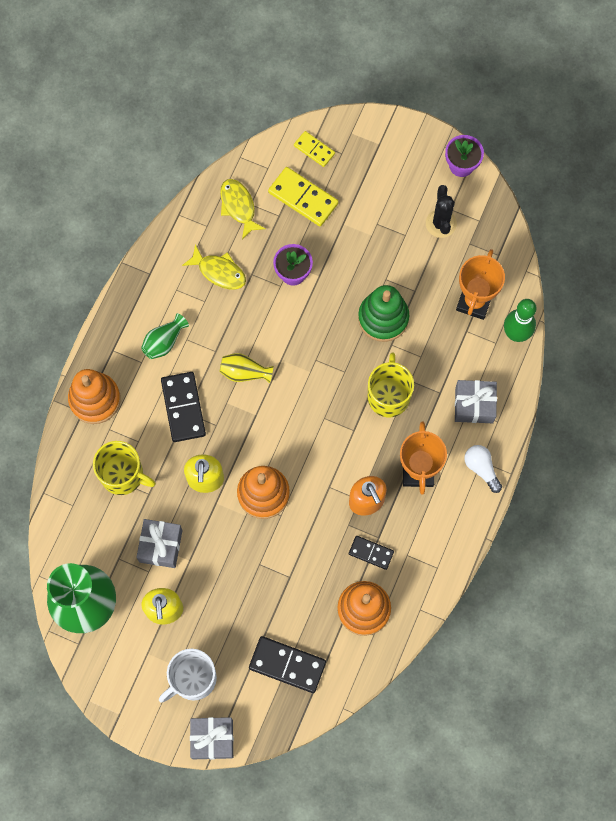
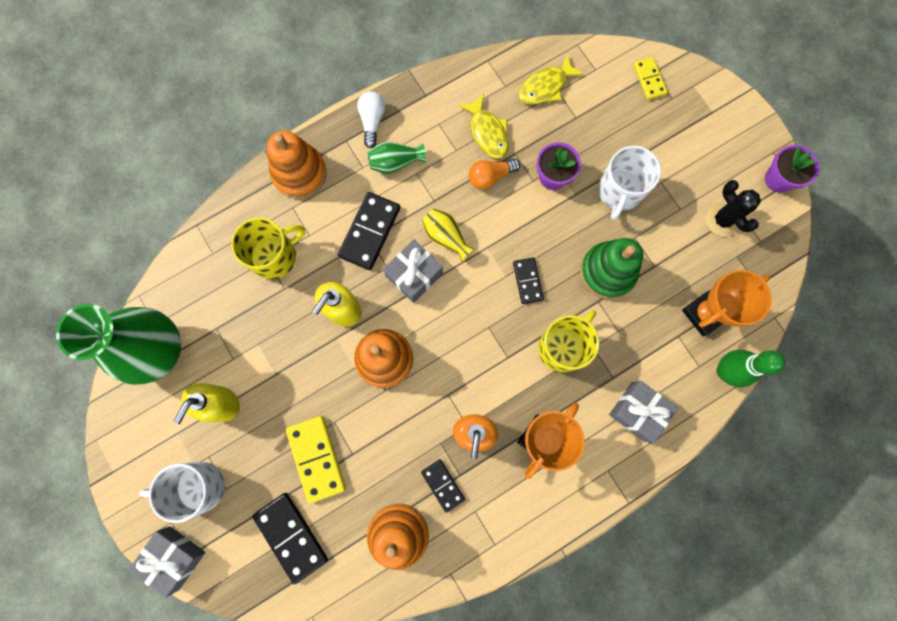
camera: 35 degrees right, 5 degrees up
yellow mug [93,441,156,495] -> yellow mug turned 90 degrees counterclockwise [231,217,305,279]
grey gift [136,519,183,568] -> grey gift moved to [383,239,443,303]
yellow fish [220,179,266,239] -> yellow fish turned 135 degrees counterclockwise [519,55,584,105]
yellow domino [268,167,338,227] -> yellow domino moved to [286,416,346,504]
black cactus [426,185,457,238] -> black cactus turned 60 degrees counterclockwise [706,180,761,237]
white light bulb [464,445,502,493] -> white light bulb moved to [357,91,385,148]
none -> orange light bulb [469,159,521,189]
none -> black domino [513,258,544,304]
none -> white mug [598,146,661,220]

